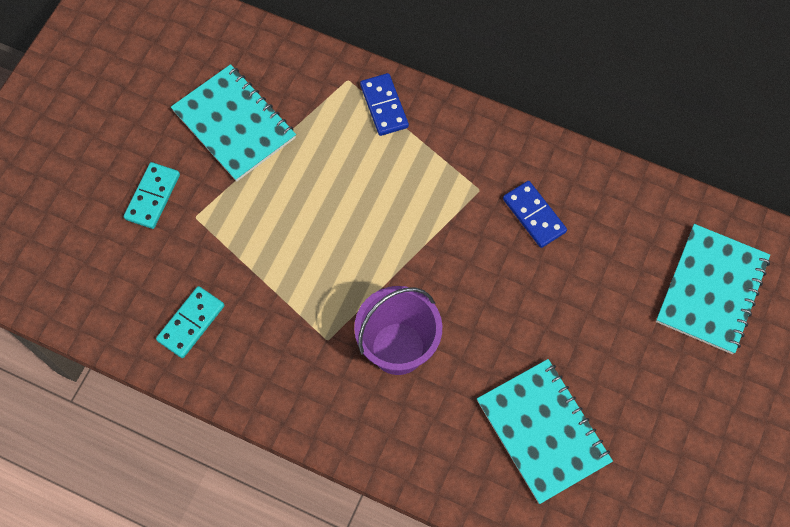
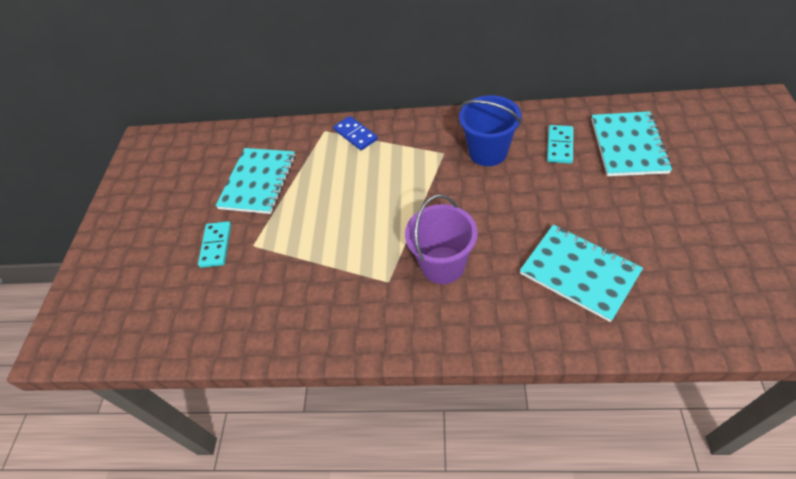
camera: 15 degrees left, 15 degrees down
turquoise domino [156,286,225,358] -> turquoise domino moved to [547,125,574,164]
turquoise notebook [171,64,296,182] -> turquoise notebook turned 75 degrees clockwise [216,148,295,214]
blue domino [503,181,567,248] -> blue bucket [459,95,522,166]

